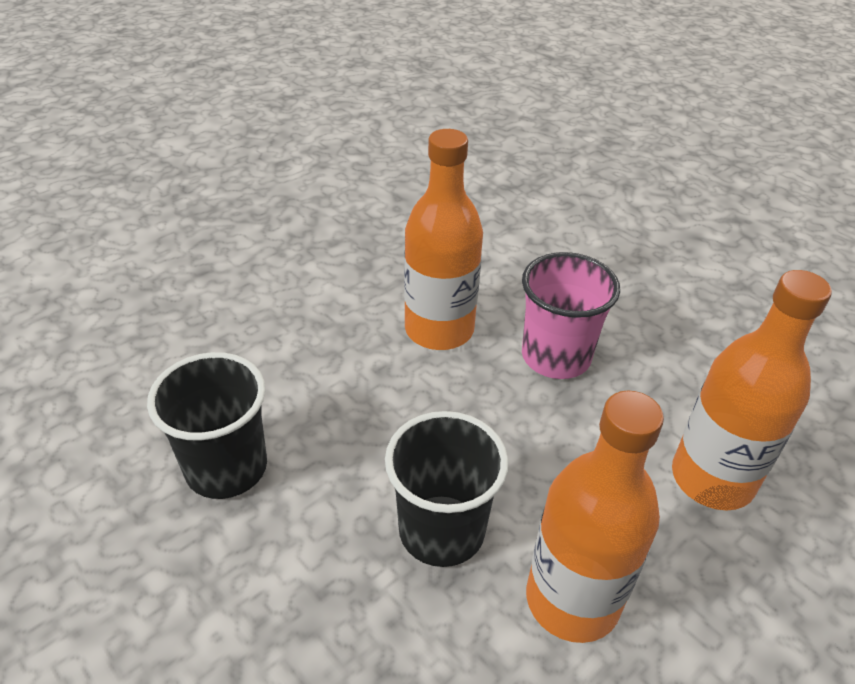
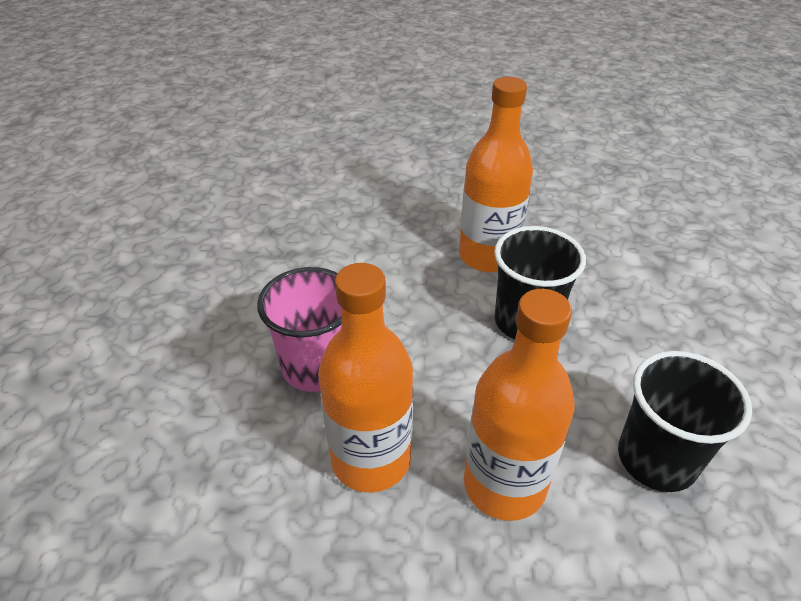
camera: 135 degrees left, 0 degrees up
orange bottle [672,270,832,510] -> orange bottle moved to [464,289,574,521]

